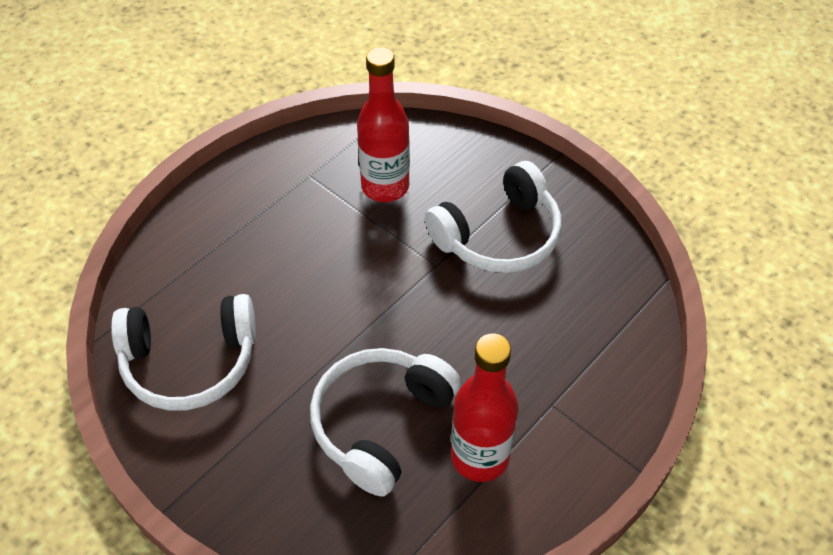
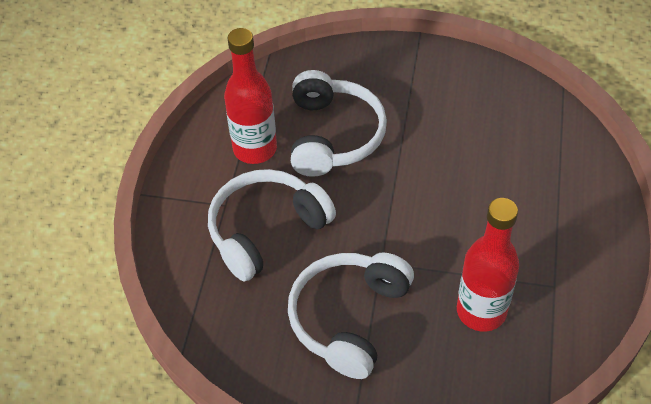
camera: 150 degrees right, 0 degrees up
white headphones [111,294,256,411] -> white headphones moved to [208,169,336,281]

